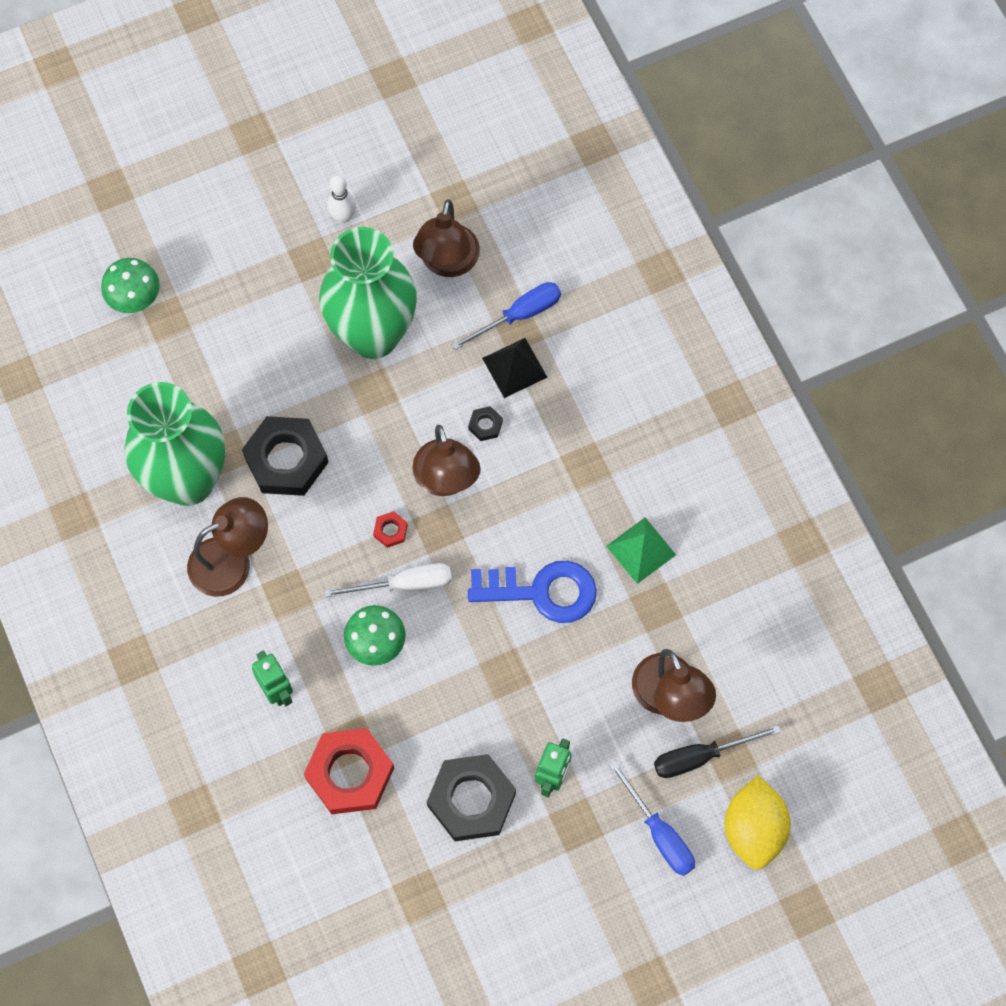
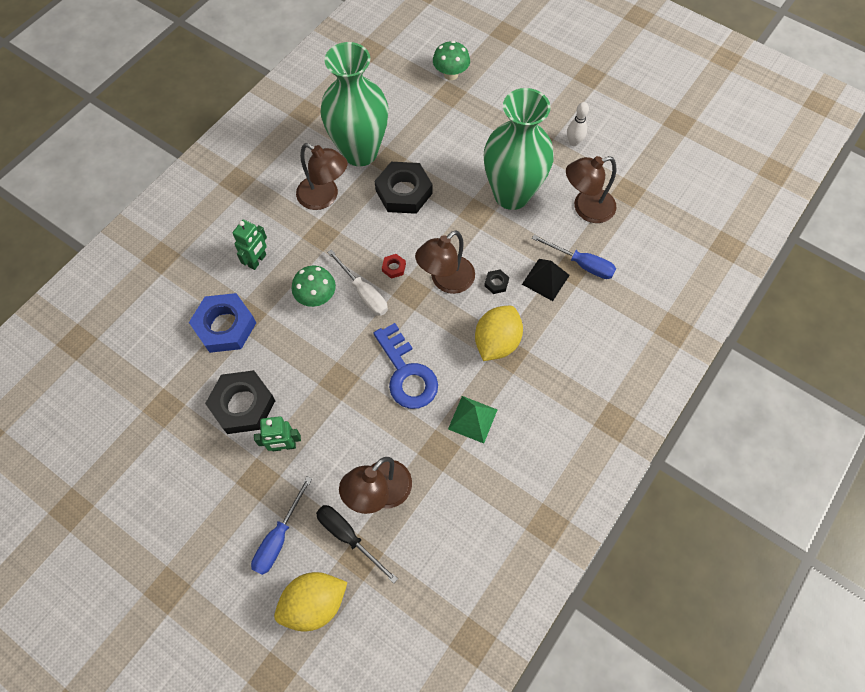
camera: 60 degrees right, 5 degrees down
red nut [304,728,394,814] -> blue nut [189,293,256,353]
none -> yellow lemon [475,306,523,361]

